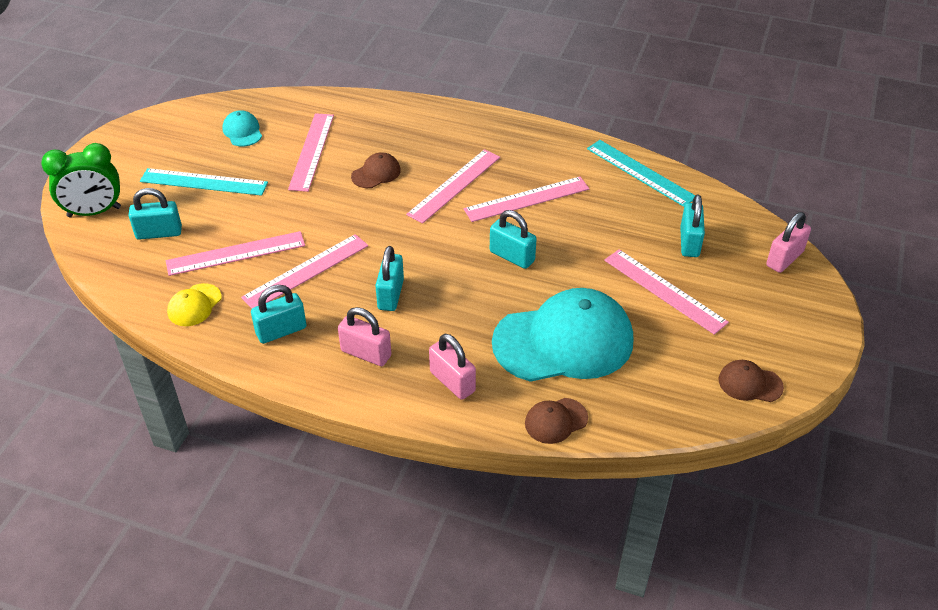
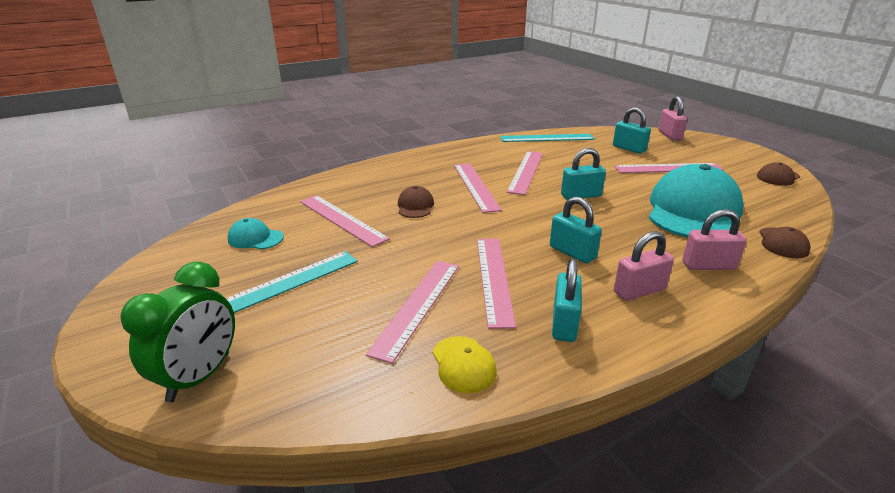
camera: 50 degrees left, 15 degrees down
turquoise padlock [128,188,182,240] -> none

